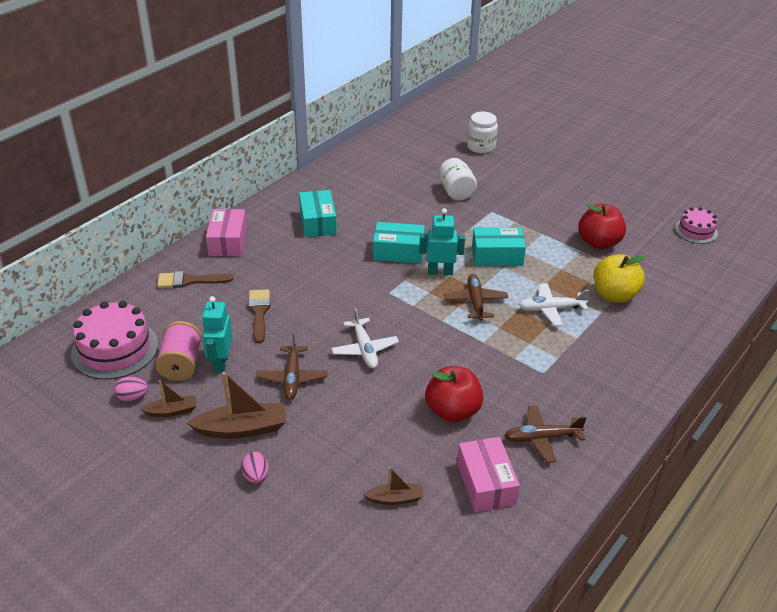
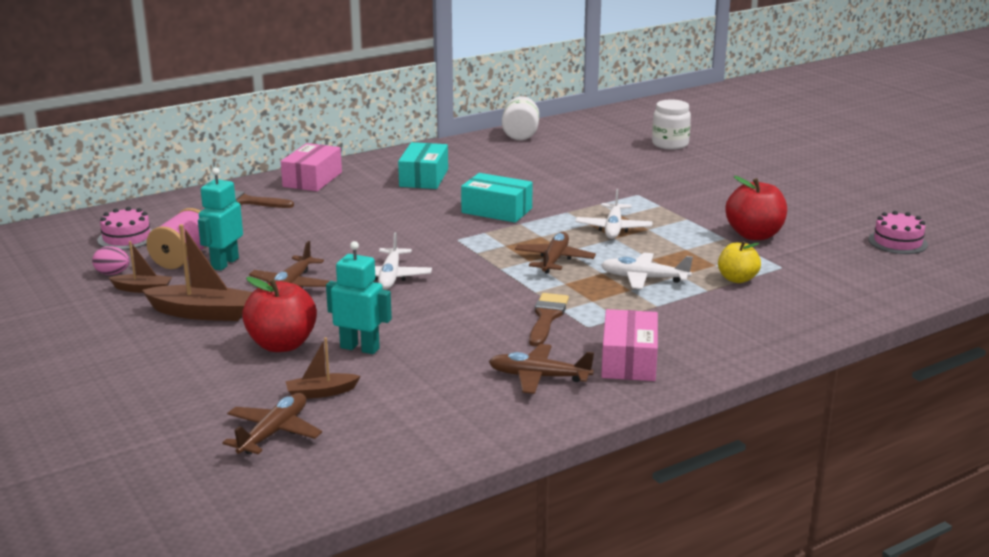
camera: 20 degrees right, 15 degrees down
pink cake [71,301,158,379] -> pink cake [97,207,152,250], size x0.58
pink egg [241,451,269,484] -> none
brown brush [248,289,270,343] -> brown brush moved to [529,293,569,347]
brown boat [363,467,423,505] -> brown boat turned 150 degrees clockwise [286,338,361,399]
turquoise robot [419,208,465,275] -> turquoise robot moved to [326,241,392,354]
red apple [425,366,483,422] -> red apple moved to [242,277,317,352]
white jar [439,158,477,200] -> white jar moved to [502,96,539,140]
pink box [457,437,520,512] -> pink box moved to [601,309,658,381]
turquoise box [472,227,526,266] -> white plane [575,189,653,239]
yellow apple [594,254,645,303] -> yellow apple [718,241,761,283], size x0.64
none -> brown plane [222,393,322,455]

